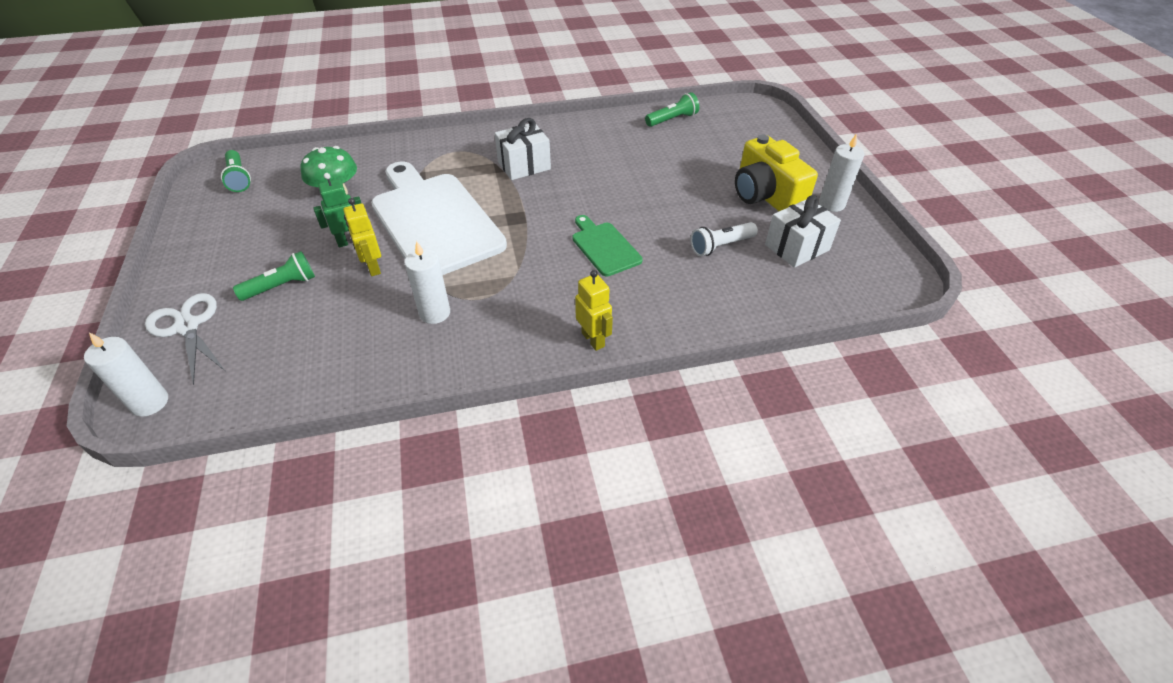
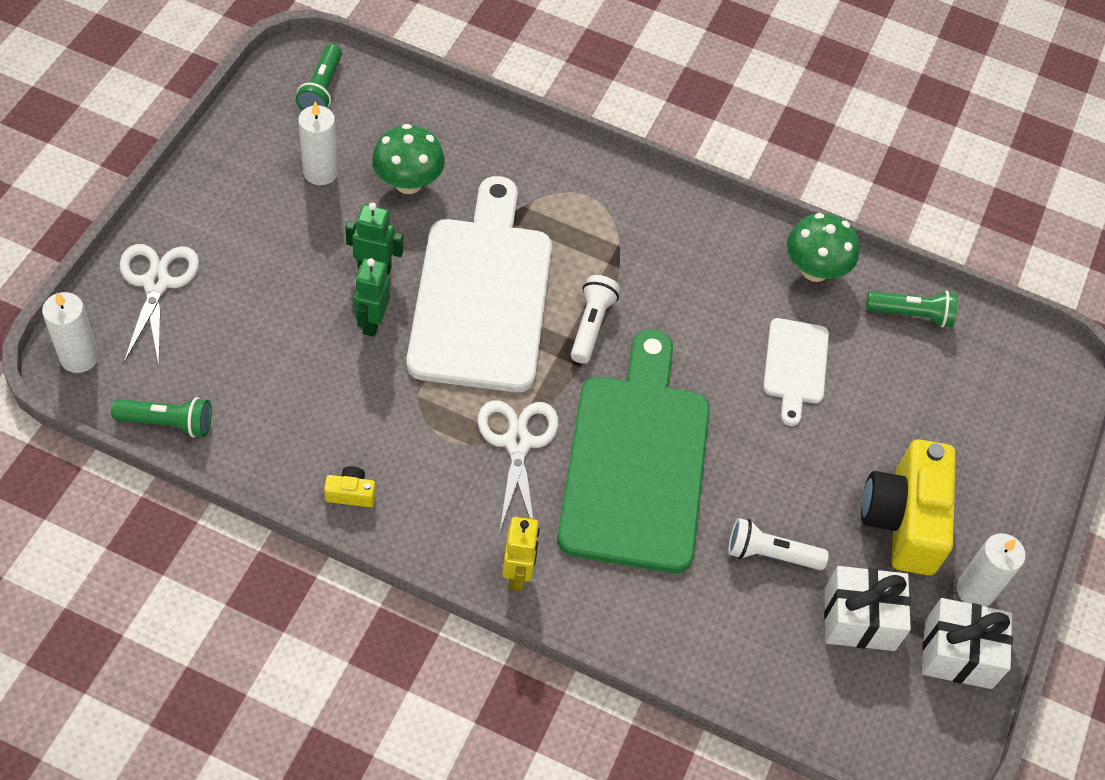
camera: 30 degrees right, 10 degrees up
green flashlight [233,251,315,301] -> green flashlight moved to [111,397,212,437]
yellow robot [343,198,381,276] -> green robot [354,258,390,337]
white candle [404,241,450,324] -> white candle moved to [298,102,338,185]
white gift [495,118,551,180] -> white gift moved to [922,598,1013,689]
green cutting board [572,215,643,276] -> green cutting board [557,330,710,573], size x2.11
none -> yellow camera [324,466,376,507]
none -> white scissors [478,400,559,530]
none -> white flashlight [571,275,620,363]
none -> white cutting board [763,318,829,426]
none -> green mushroom [787,213,859,282]

